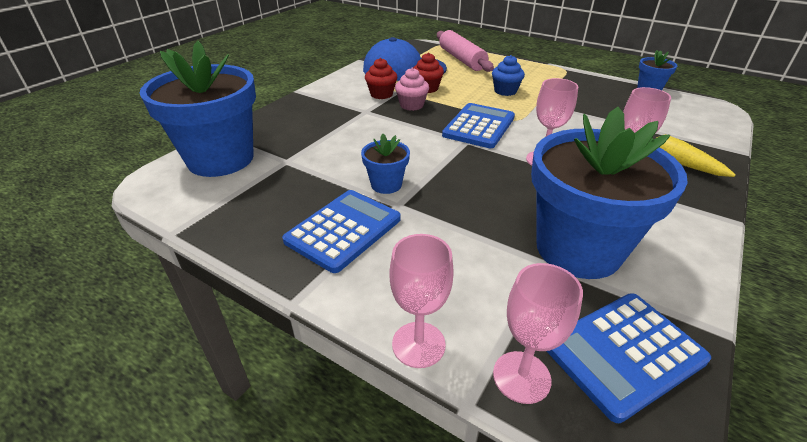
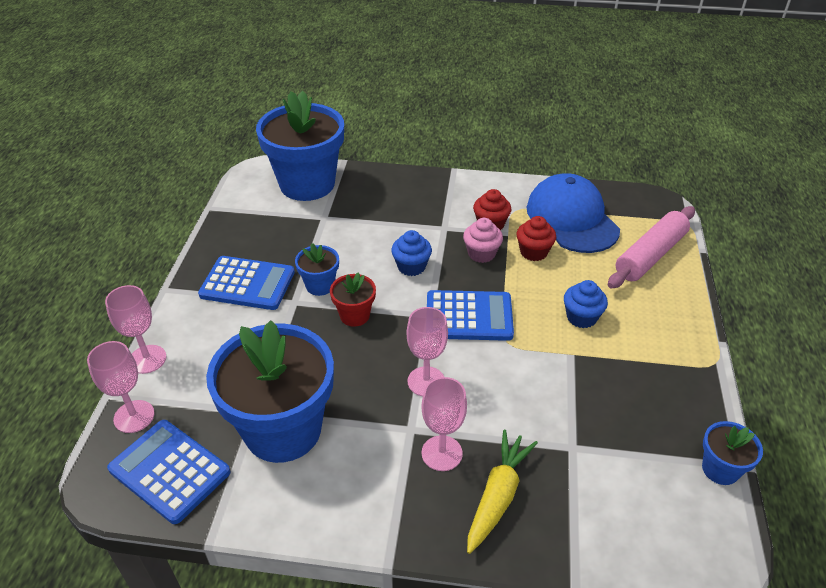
camera: 65 degrees right, 5 degrees up
none -> red flower pot [330,272,376,327]
none -> blue cupcake [391,230,432,276]

